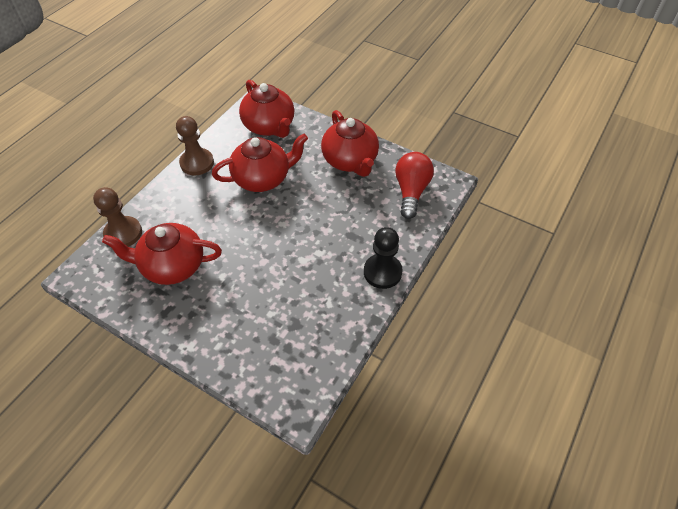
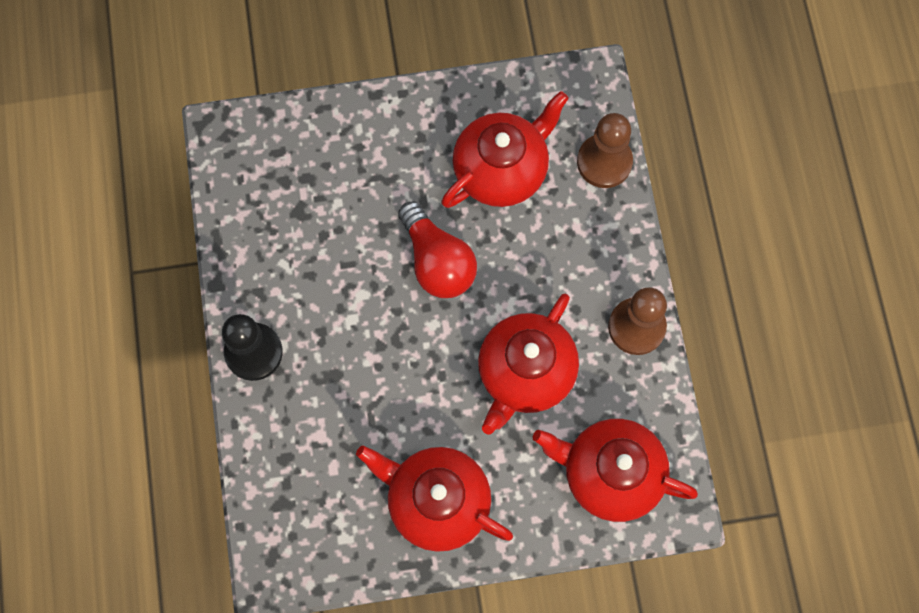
camera: 140 degrees right, 20 degrees up
red light bulb [395,152,434,219] -> red light bulb moved to [398,201,477,298]

